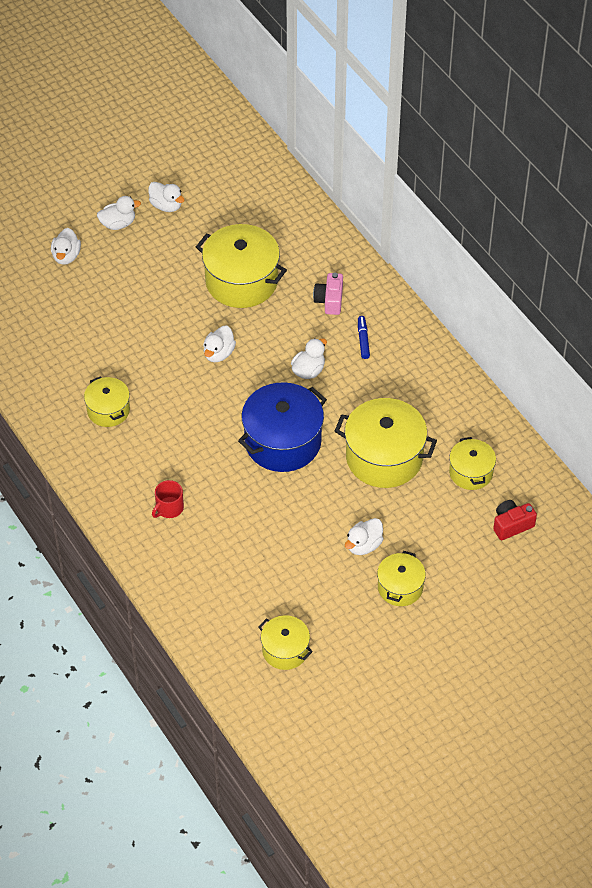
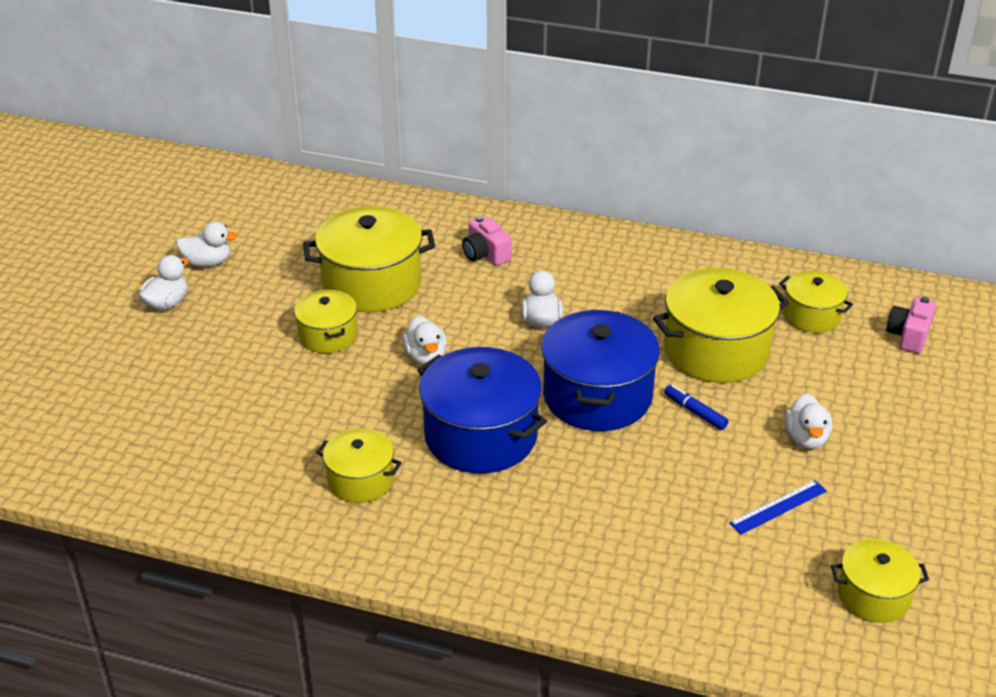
camera: 40 degrees left, 15 degrees down
white duck [51,228,81,265] -> none
red mug [152,480,184,518] -> none
blue marker [358,316,370,359] -> blue marker moved to [664,385,729,430]
yellow pot [377,551,426,606] -> yellow pot moved to [294,290,357,353]
red camera [493,500,537,540] -> pink camera [886,297,936,353]
none -> blue pot [417,347,547,473]
none -> blue ruler [729,480,827,535]

